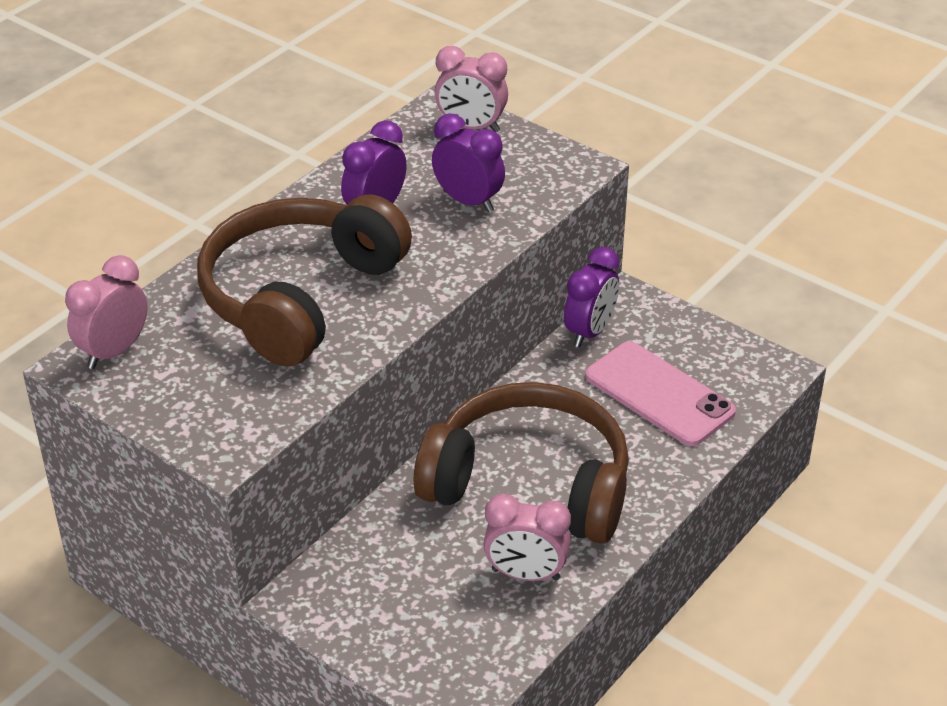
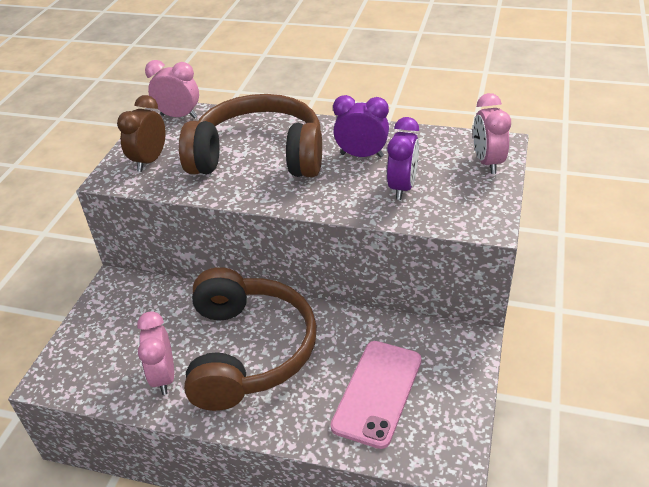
camera: 70 degrees right, 0 degrees up
purple clock [564,247,619,347] -> none
none -> brown clock [117,95,166,172]

